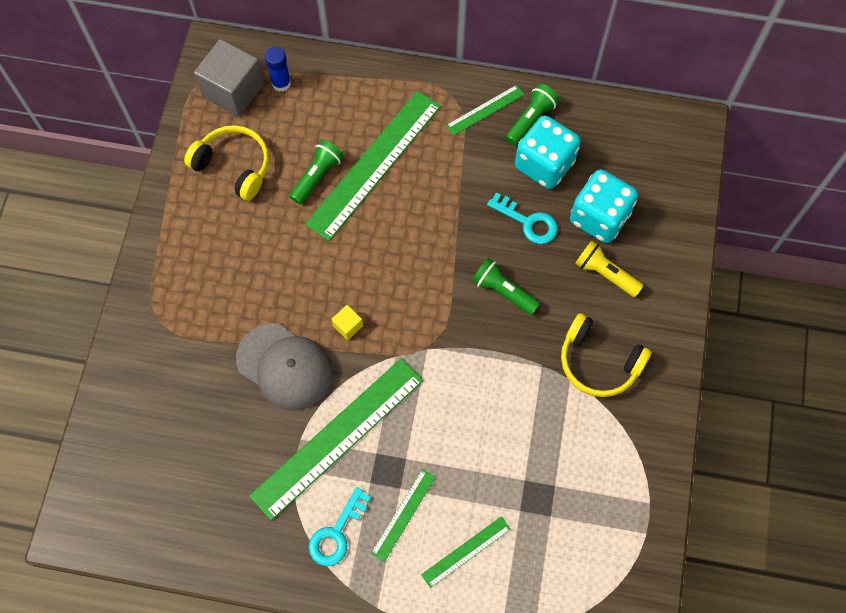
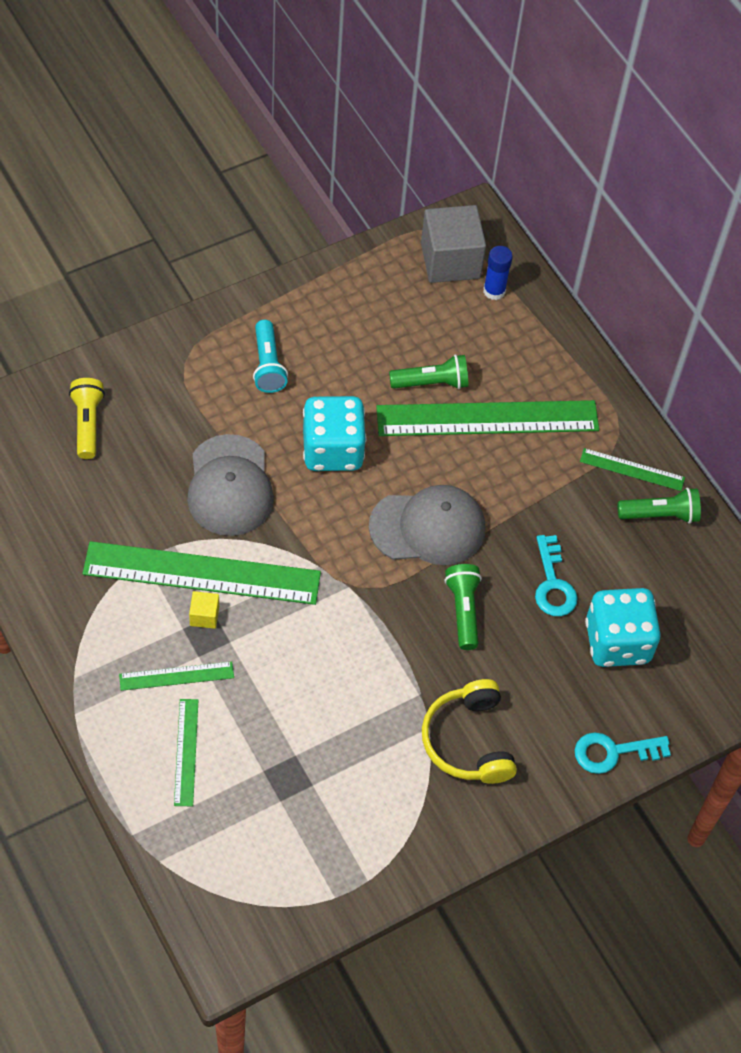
camera: 45 degrees right, 10 degrees down
yellow headphones [184,125,269,201] -> none
turquoise key [309,487,371,566] -> turquoise key moved to [575,733,671,774]
yellow cube [331,305,363,340] -> yellow cube moved to [189,591,219,629]
green ruler [421,516,511,588] -> green ruler turned 75 degrees clockwise [174,699,198,806]
turquoise dice [515,116,581,189] -> turquoise dice moved to [303,396,367,471]
yellow flashlight [575,240,644,297] -> yellow flashlight moved to [69,378,105,459]
none -> turquoise flashlight [253,320,288,393]
none -> grey cap [369,485,485,565]

